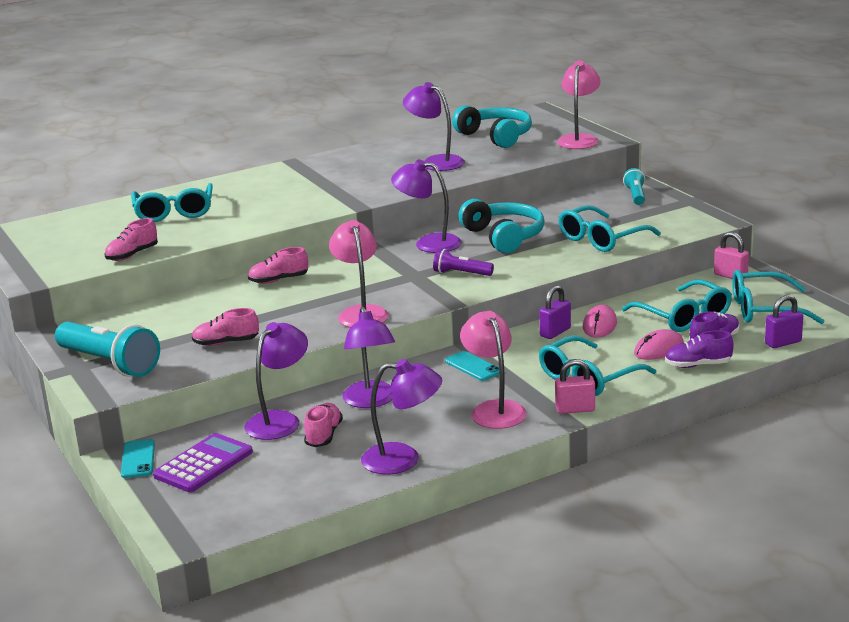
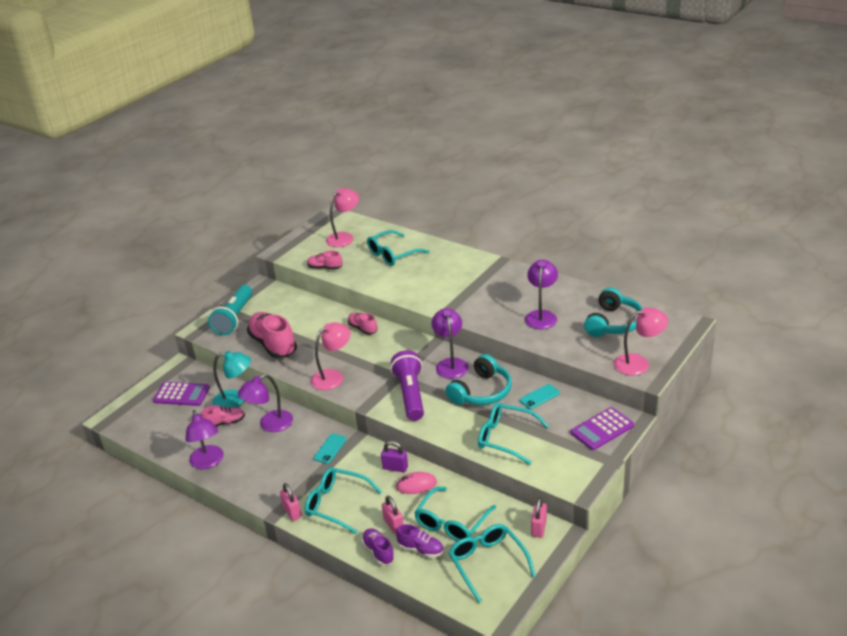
camera: 65 degrees right, 10 degrees up
turquoise phone [121,439,155,478] -> turquoise phone moved to [519,384,560,409]
pink shoe [192,308,259,346] -> pink shoe [247,312,297,358], size x1.90
purple lamp [245,322,308,440] -> turquoise lamp [212,351,251,408]
purple flashlight [433,249,494,276] -> purple flashlight [390,350,424,421], size x1.88
pink lamp [460,311,527,429] -> pink lamp moved to [326,188,359,247]
turquoise flashlight [623,168,645,205] -> purple calculator [571,407,634,450]
pink mouse [634,329,684,360] -> pink padlock [382,496,404,534]
purple padlock [765,295,803,348] -> none

